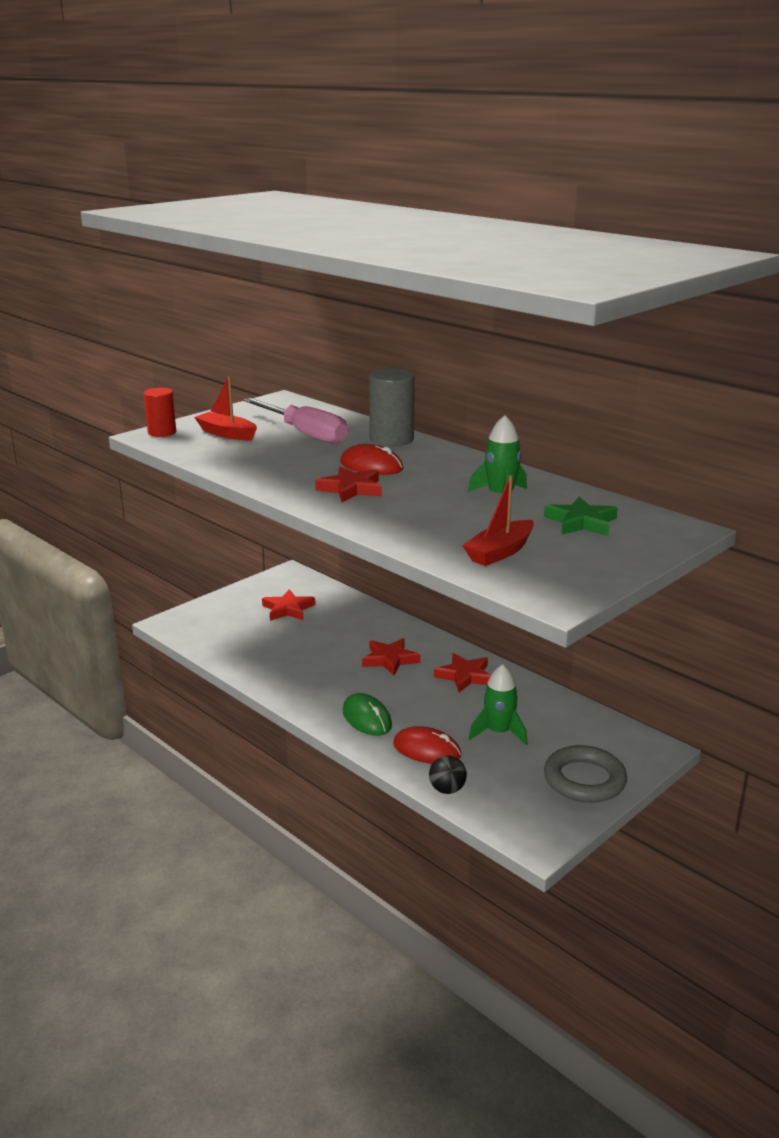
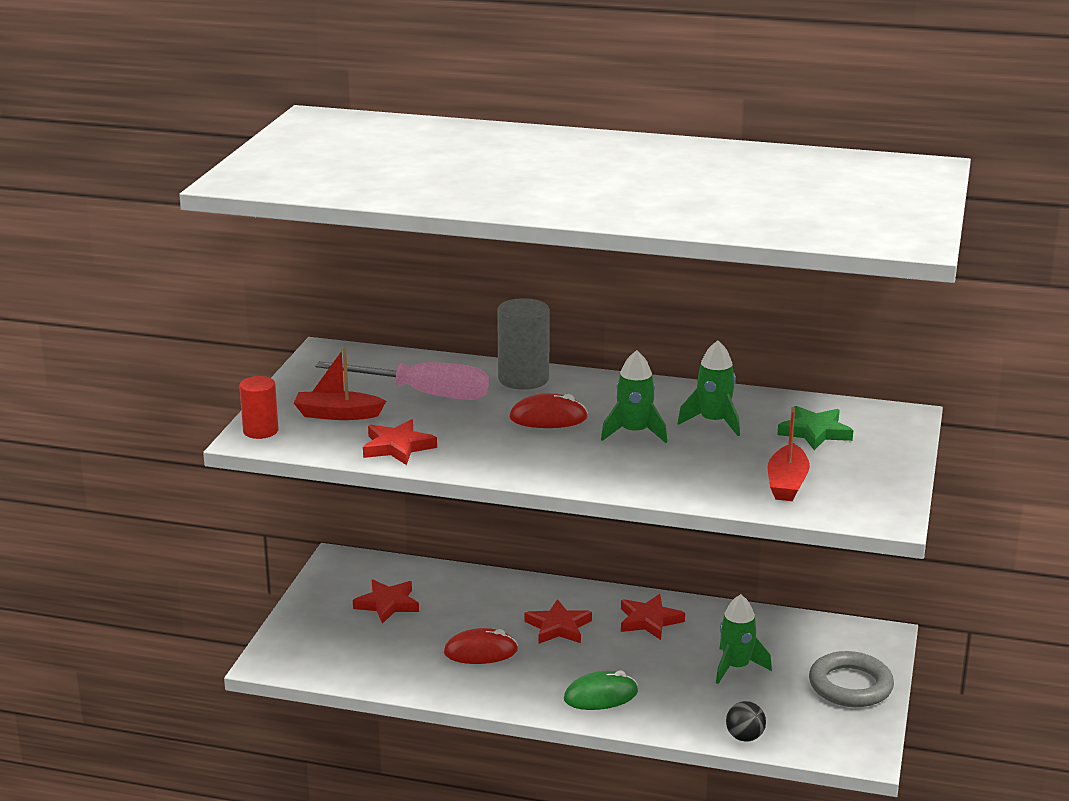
camera: 30 degrees left, 0 degrees up
red star [315,467,382,502] -> red star moved to [363,419,437,465]
green mouse [342,693,392,736] -> green mouse turned 45 degrees counterclockwise [564,670,638,710]
red mouse [393,726,461,764] -> red mouse moved to [444,628,518,664]
none -> green rocket [601,350,667,443]

